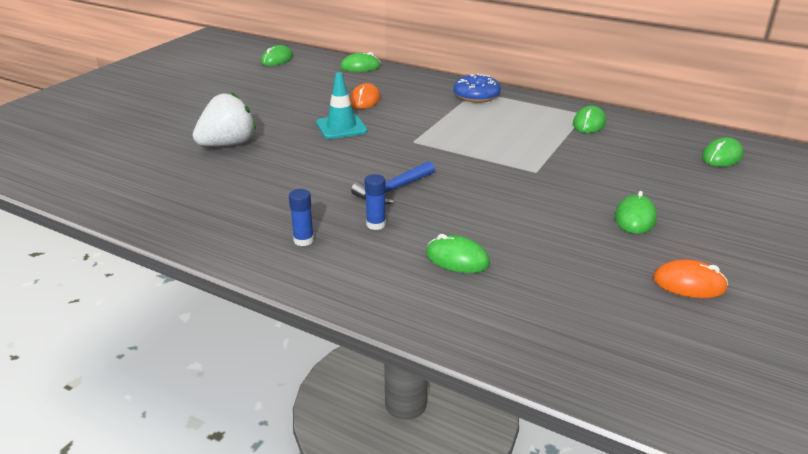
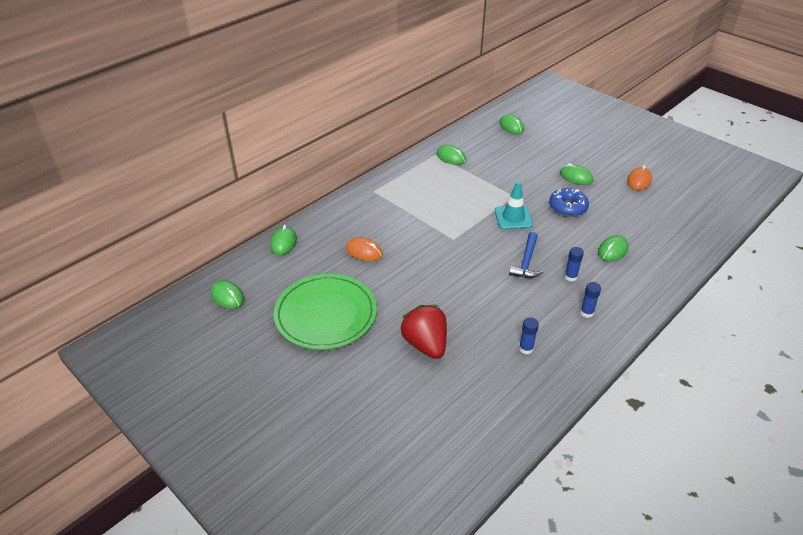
camera: 75 degrees left, 10 degrees up
white strawberry [193,92,256,146] -> red strawberry [400,305,447,359]
turquoise traffic cone [316,72,367,139] -> turquoise traffic cone moved to [495,181,533,229]
blue hammer [351,161,435,204] -> blue hammer turned 45 degrees clockwise [509,232,543,278]
blue donut [453,73,501,103] -> blue donut moved to [549,188,589,217]
none -> green plate [273,274,377,350]
none -> blue glue stick [519,317,539,354]

